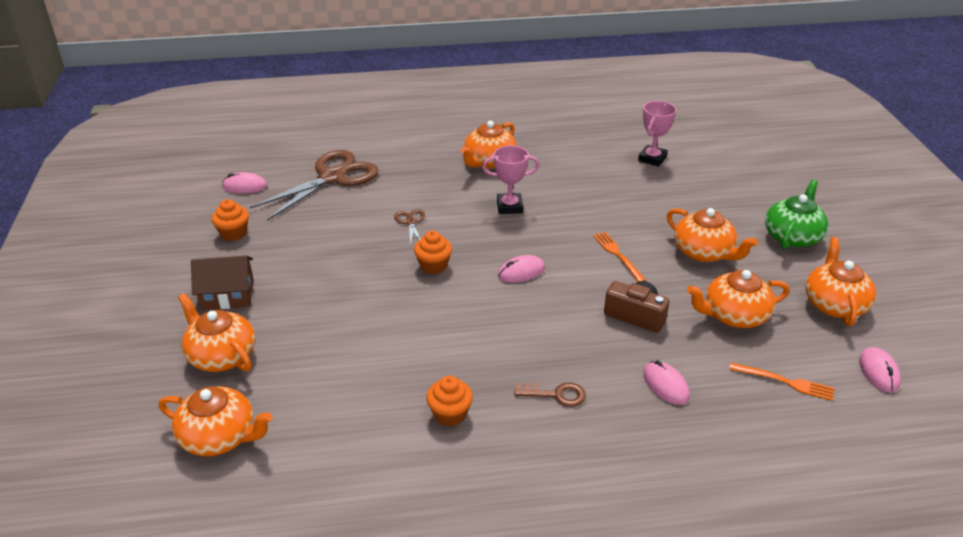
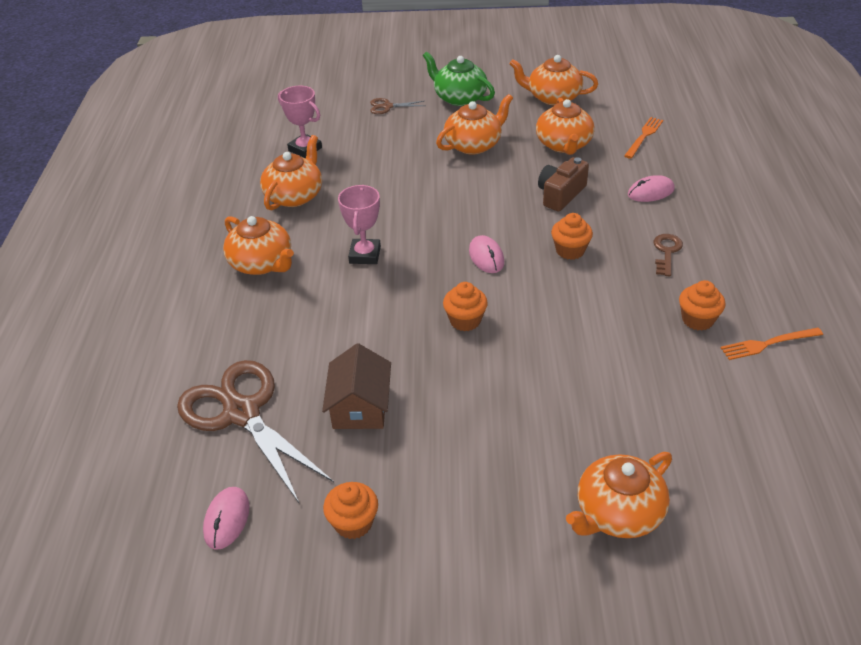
camera: 80 degrees left, 5 degrees up
orange teapot [159,386,273,456] -> orange teapot moved to [260,135,322,211]
brown house [191,255,254,310] -> brown house moved to [322,343,391,429]
brown scissors [394,209,425,246] -> brown scissors moved to [370,98,425,114]
orange fork [593,232,647,282] -> orange fork moved to [721,328,823,360]
pink mouse [859,347,901,392] -> none
none -> orange cupcake [551,213,593,260]

